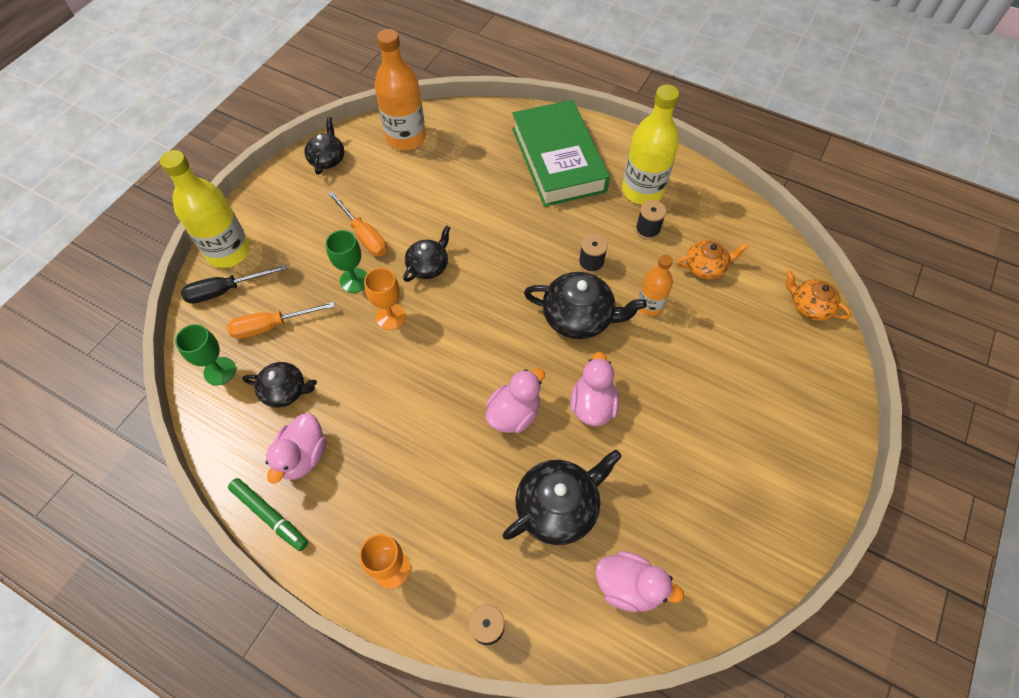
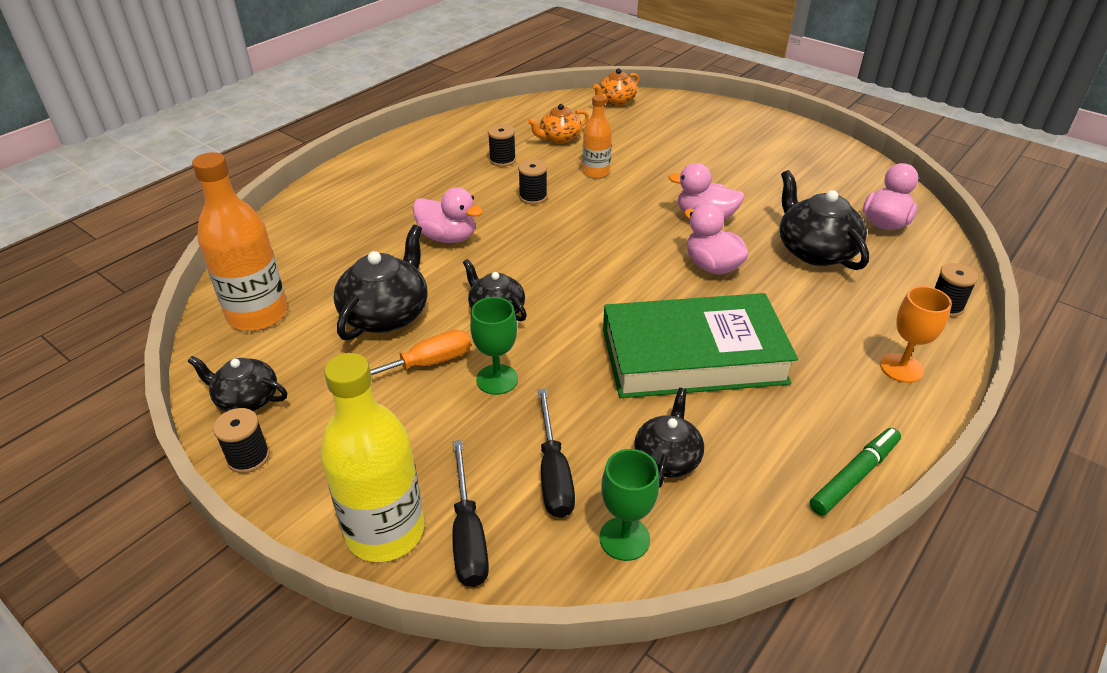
camera: 80 degrees left, 20 degrees down
orange screwdriver [227,302,335,339] -> black screwdriver [538,389,575,518]
pink duck [266,413,327,484] -> pink duck moved to [413,187,483,243]
orange goblet [364,268,406,330] -> none
green book [512,100,610,207] -> green book moved to [603,293,798,398]
black teapot [524,272,647,339] -> black teapot moved to [334,225,428,341]
yellow bottle [622,85,679,205] -> none
orange teapot [676,240,749,279] -> orange teapot turned 120 degrees counterclockwise [528,104,589,144]
none -> black spool [213,408,270,473]

